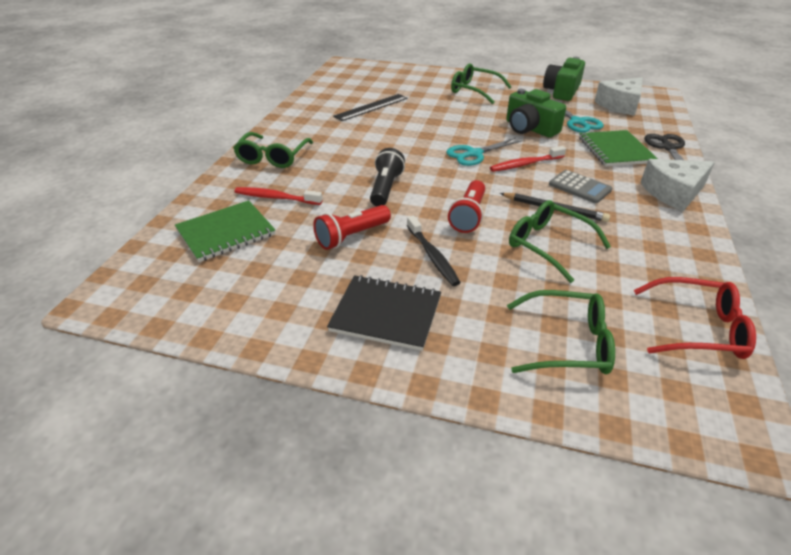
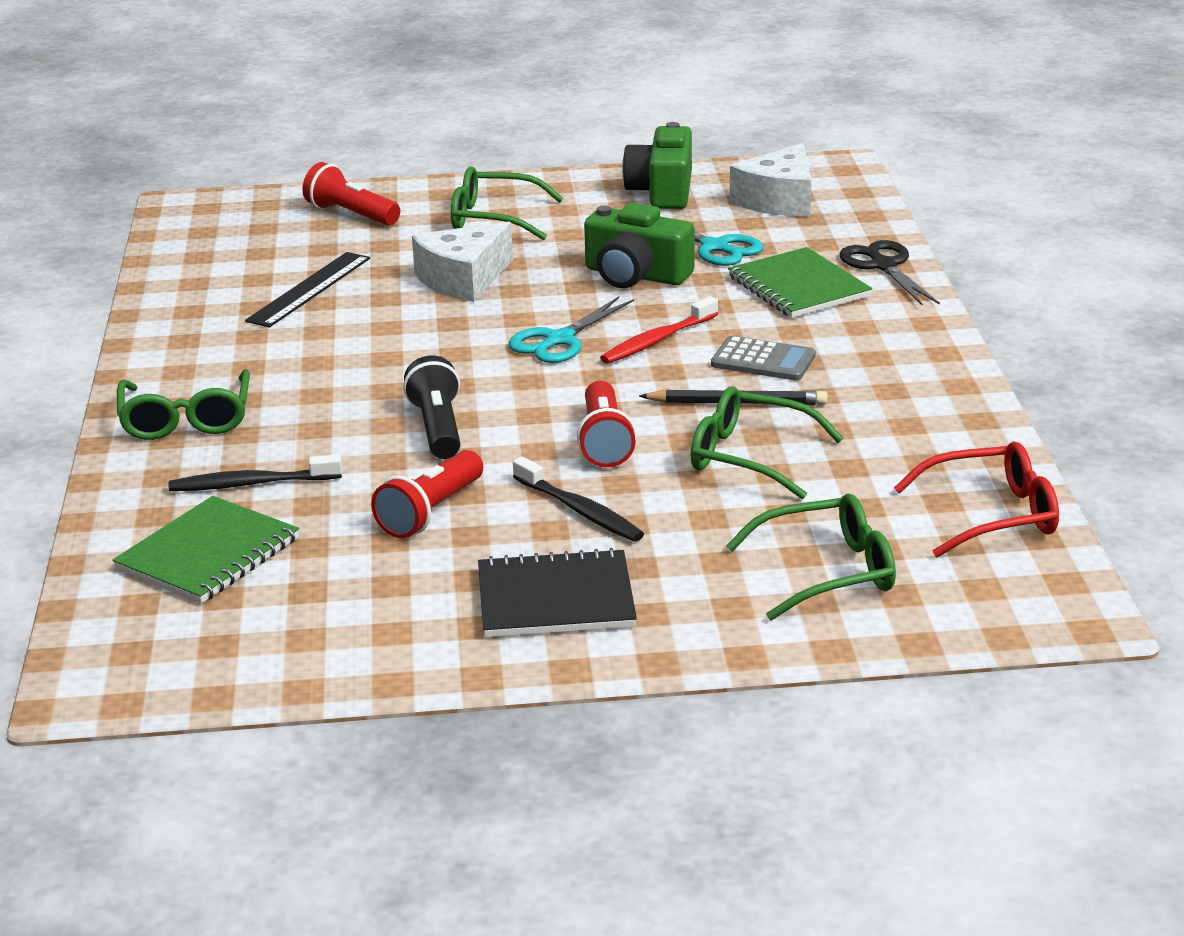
camera: 20 degrees left, 10 degrees down
red toothbrush [234,187,323,205] -> black toothbrush [168,454,342,491]
white cheese [641,159,715,211] -> white cheese moved to [412,222,513,302]
none -> red flashlight [302,162,400,226]

